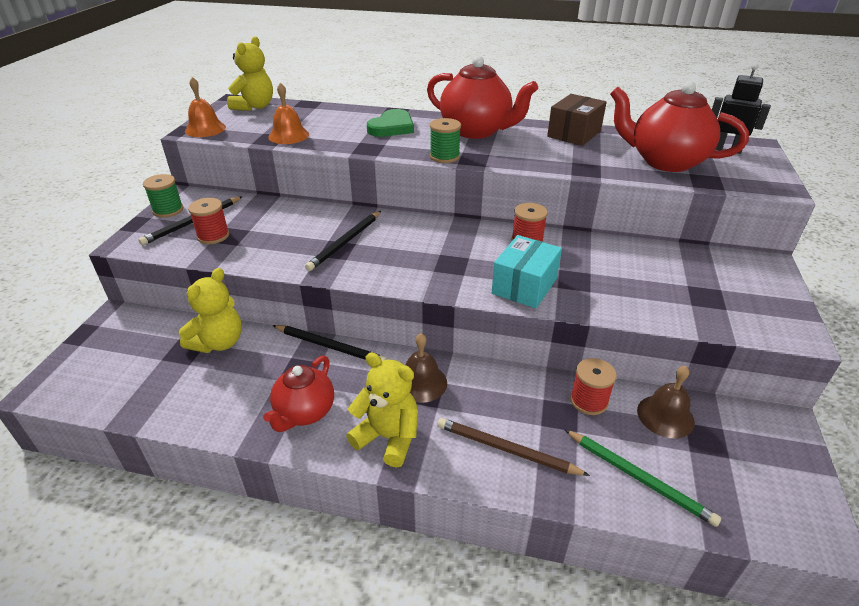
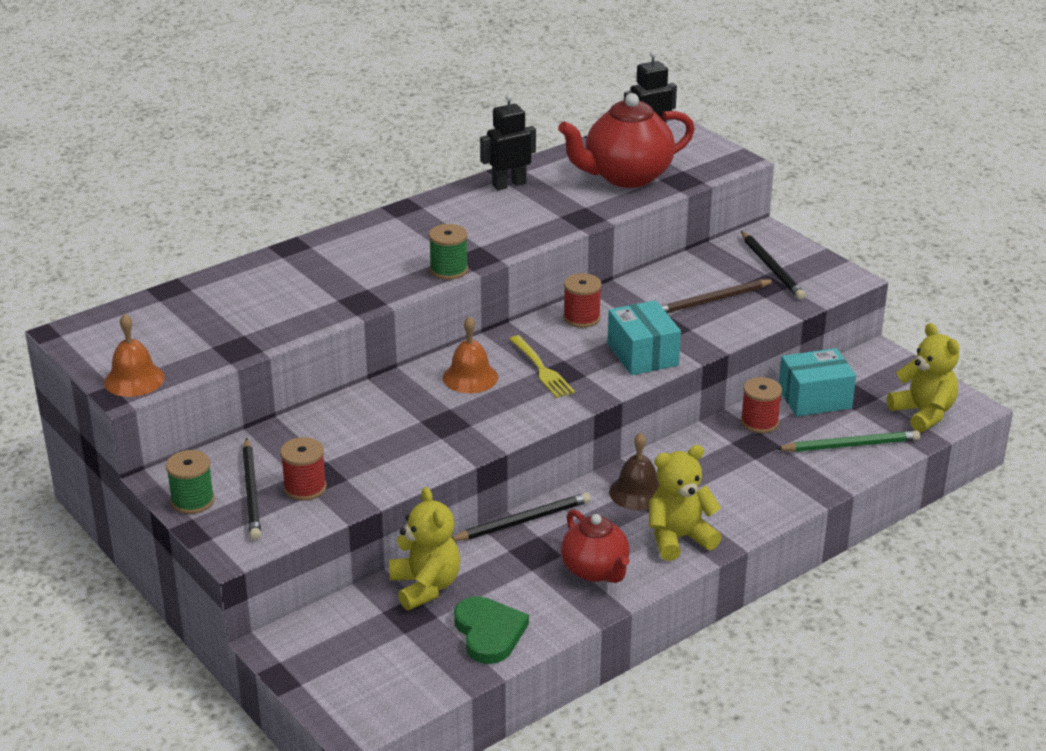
camera: 50 degrees left, 5 degrees down
yellow teddy bear [227,36,273,111] -> yellow teddy bear moved to [887,323,959,433]
orange bell [268,83,309,144] -> orange bell moved to [443,316,498,393]
black pencil [305,211,381,271] -> black pencil moved to [741,231,806,300]
green heart [367,109,414,137] -> green heart moved to [454,596,529,664]
red teapot [427,56,538,139] -> none
brown pencil [437,418,590,476] -> brown pencil moved to [660,279,775,314]
brown box [547,94,607,146] -> black robot [480,94,536,190]
brown bell [637,366,695,438] -> turquoise box [779,348,856,416]
none -> yellow fork [509,335,575,398]

